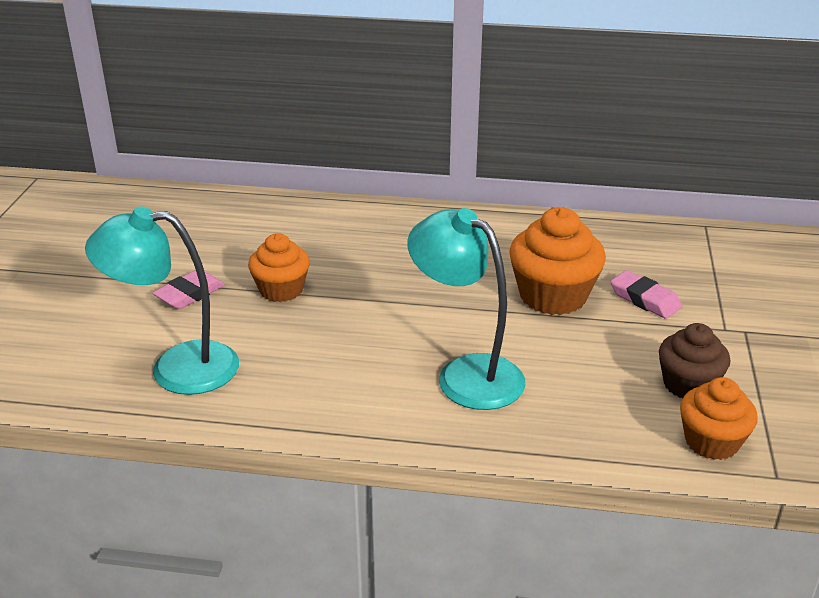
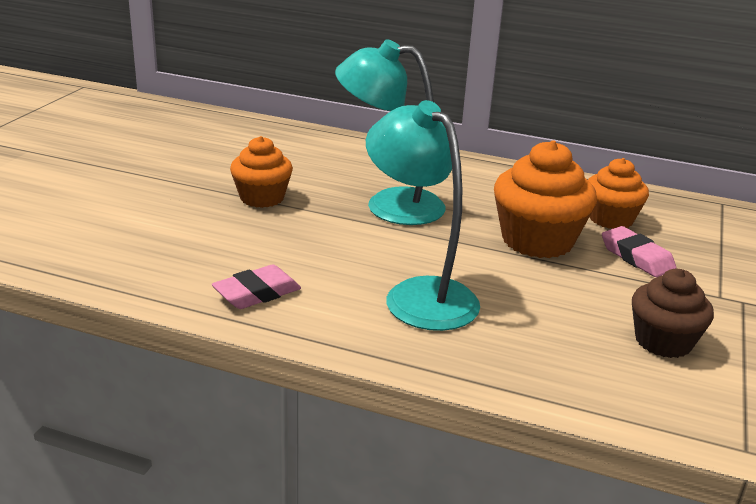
camera: 10 degrees right, 5 degrees down
turquoise lamp [85,206,239,395] -> turquoise lamp moved to [335,39,445,225]
pink eraser [152,270,225,309] -> pink eraser moved to [212,265,301,309]
orange cupcake [680,377,758,460] -> orange cupcake moved to [588,158,649,229]

